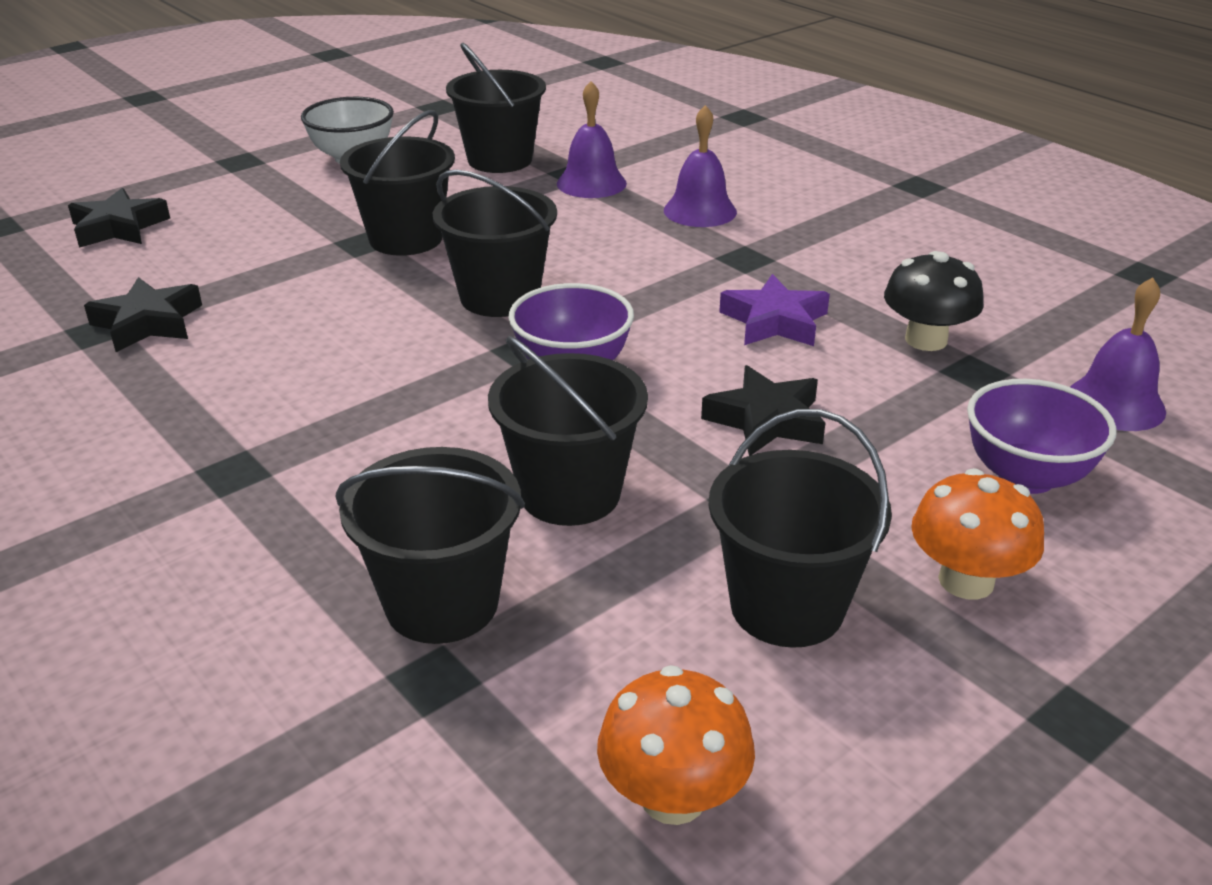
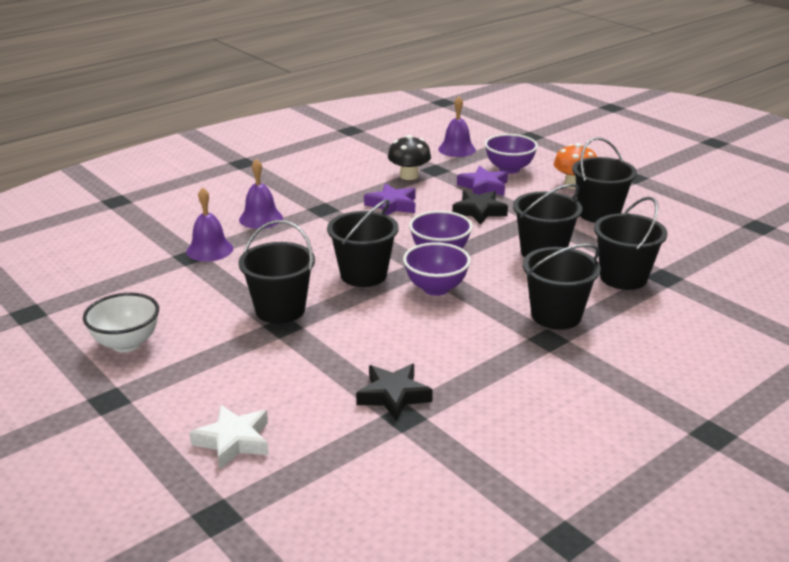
camera: 90 degrees left, 5 degrees down
black star [68,188,170,248] -> white star [189,405,269,469]
black bucket [446,42,546,173] -> black bucket moved to [523,244,601,330]
orange mushroom [597,665,755,825] -> none
none -> purple bowl [403,242,471,296]
none -> purple star [457,166,508,196]

